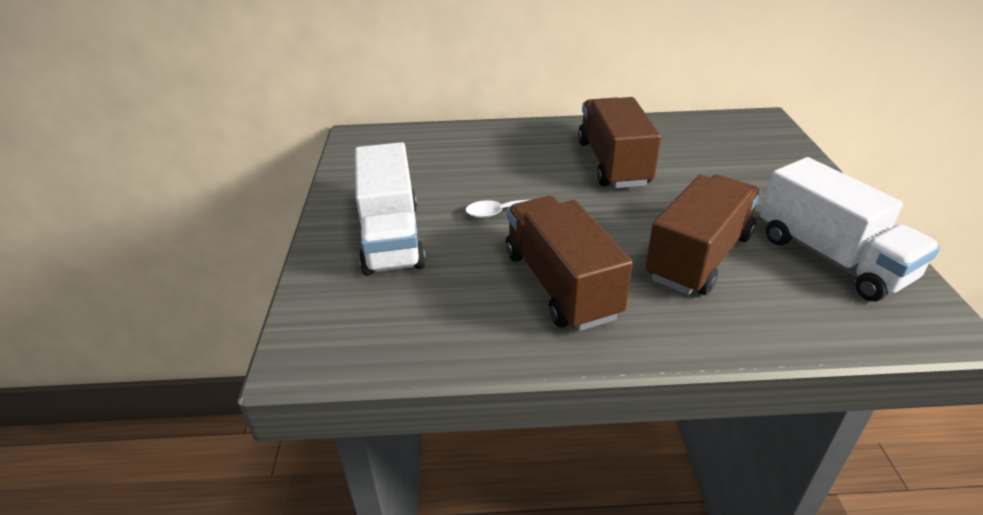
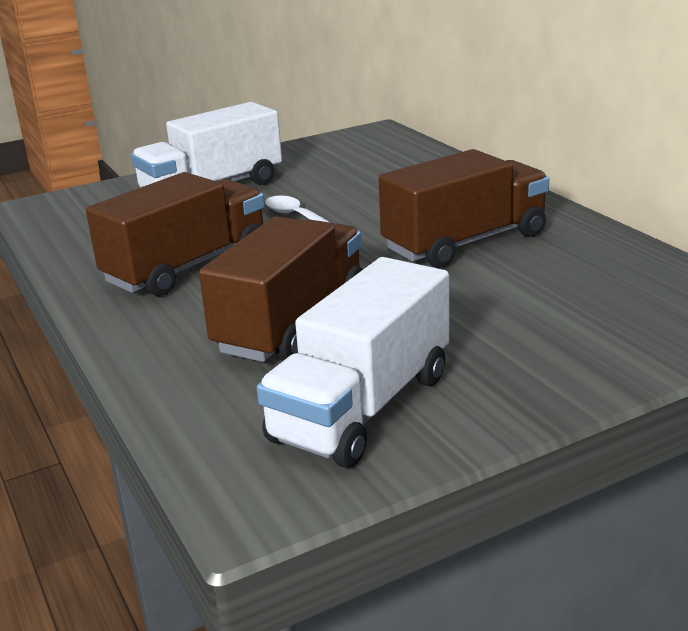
camera: 65 degrees right, 10 degrees down
brown truck [645,175,761,295] -> brown truck turned 75 degrees counterclockwise [199,216,363,362]

